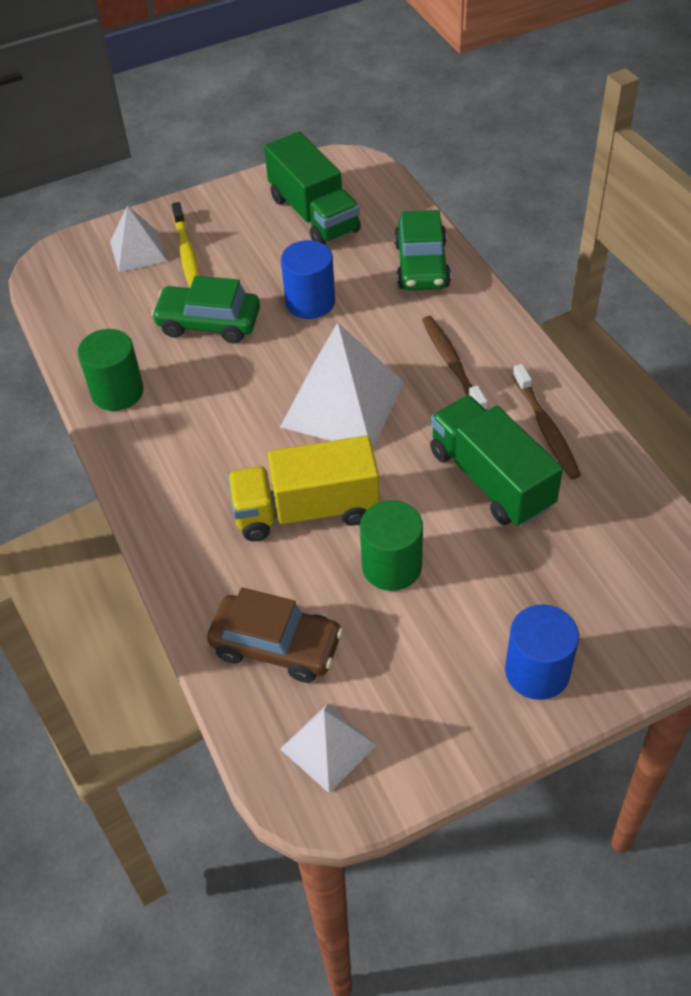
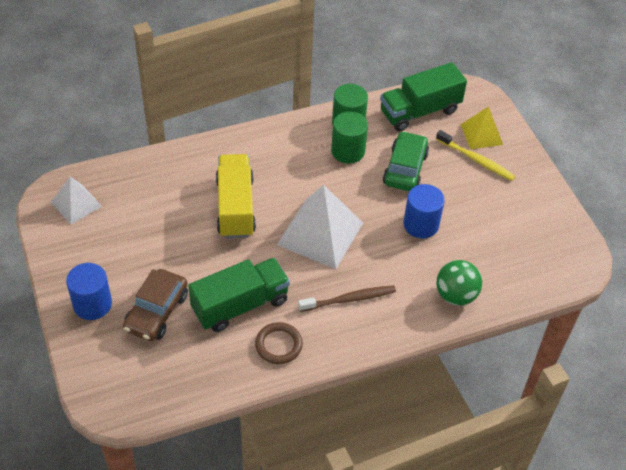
camera: 90 degrees right, 0 degrees up
white pyramid [110,205,167,272] -> yellow pyramid [461,106,503,149]
yellow toothbrush [171,202,200,287] -> yellow toothbrush turned 135 degrees counterclockwise [436,130,516,181]
brown car [207,588,343,683] -> brown car moved to [123,269,188,341]
green truck [264,132,361,244] -> green truck moved to [380,62,467,131]
green cylinder [360,500,423,591] -> green cylinder moved to [331,111,368,164]
green car [394,210,451,290] -> green ball [436,260,482,306]
brown toothbrush [512,364,581,479] -> brown ring [255,322,303,364]

